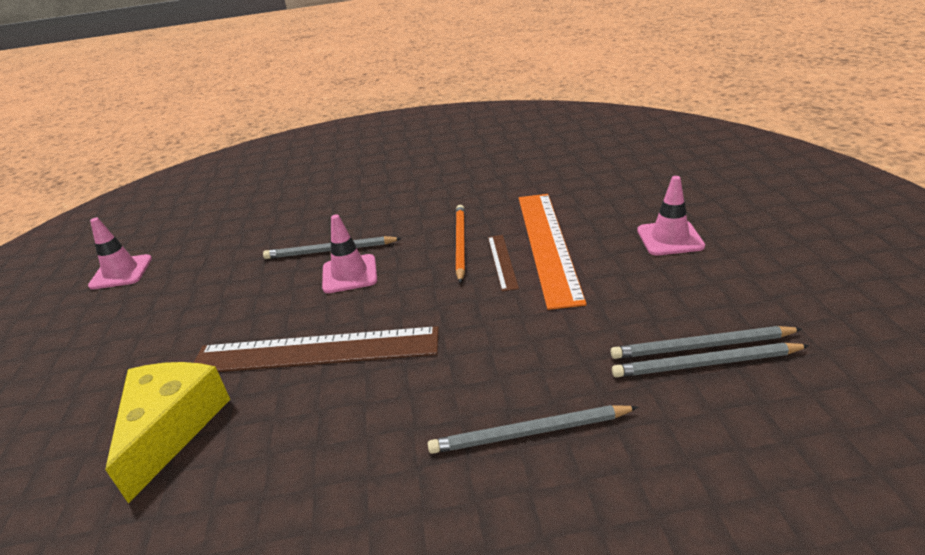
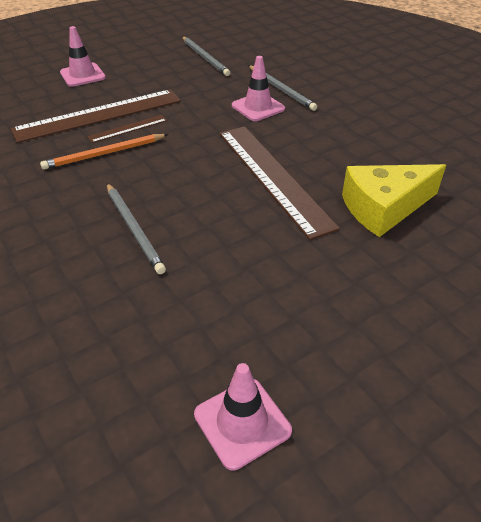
camera: 120 degrees left, 10 degrees up
pink traffic cone [322,214,377,293] -> pink traffic cone moved to [232,56,285,121]
orange ruler [519,194,587,310] -> brown ruler [11,90,181,143]
grey pencil [611,326,802,359] -> none

